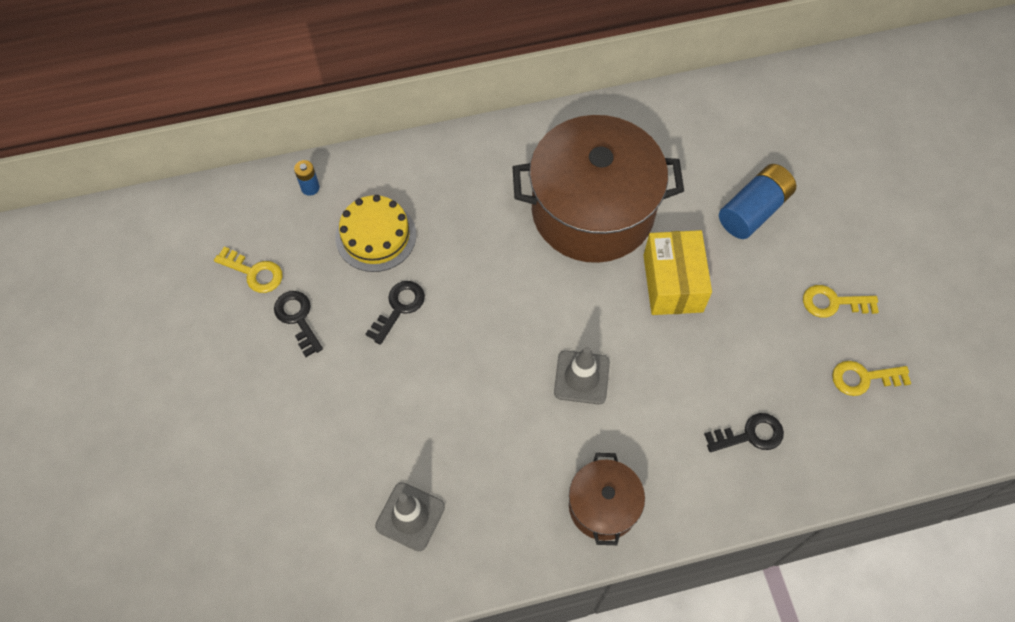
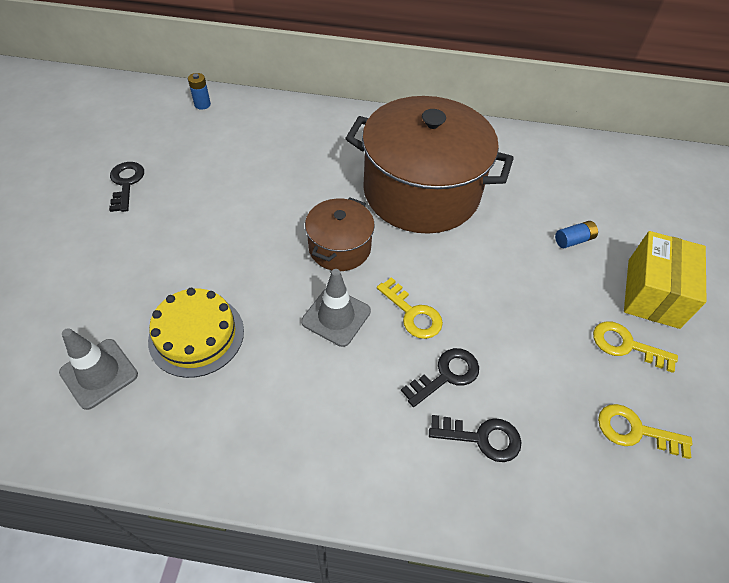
camera: 20 degrees right, 10 degrees down
yellow key [214,247,283,293] -> yellow key moved to [377,277,443,339]
yellow cake [335,195,416,272] -> yellow cake moved to [148,288,244,378]
black key [366,281,425,345] -> black key moved to [401,348,479,407]
brown pot [569,453,645,545] -> brown pot moved to [305,198,375,271]
yellow box [643,230,712,315] -> yellow box moved to [624,231,706,329]
blue battery [719,164,796,239] -> blue battery [555,221,598,248], size x0.49

